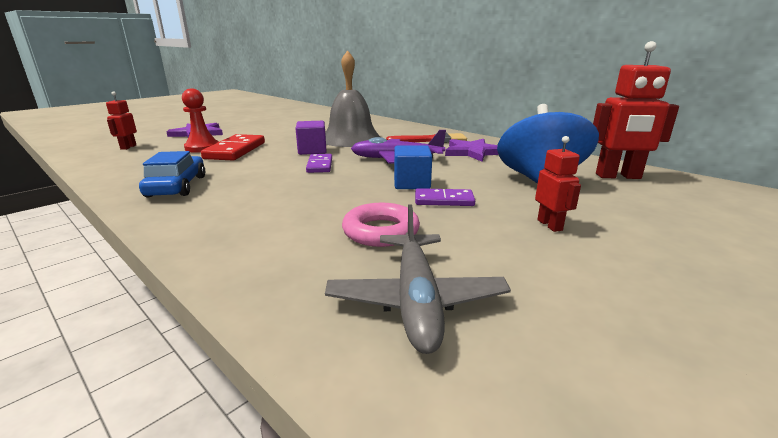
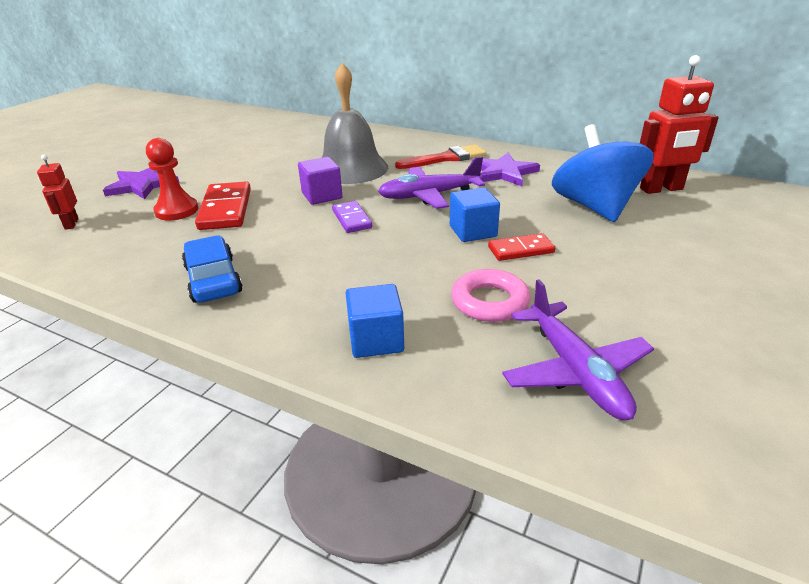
camera: 15 degrees left, 10 degrees up
grey plane [325,204,511,354] -> purple plane [502,279,654,420]
purple domino [415,188,475,206] -> red domino [488,233,555,261]
red robot [535,136,581,232] -> none
none -> blue cube [346,284,404,358]

